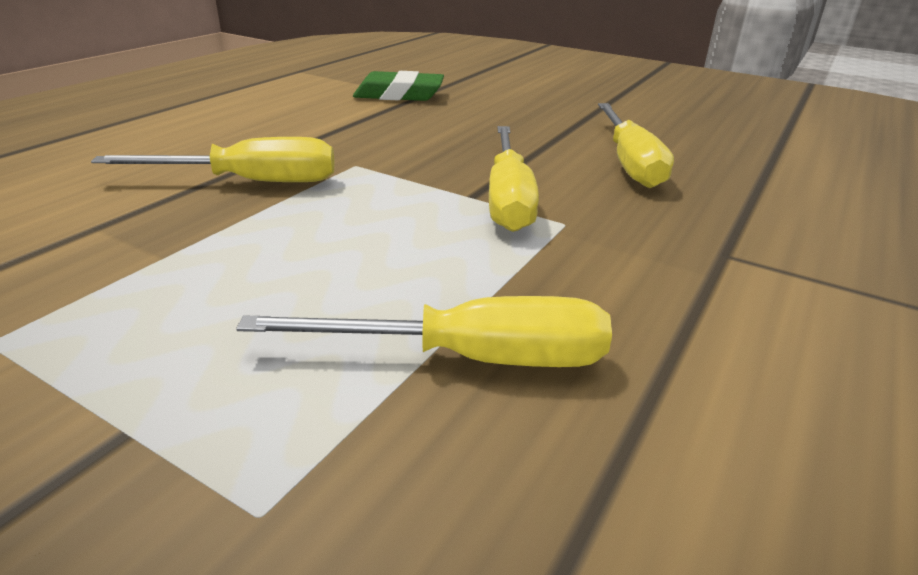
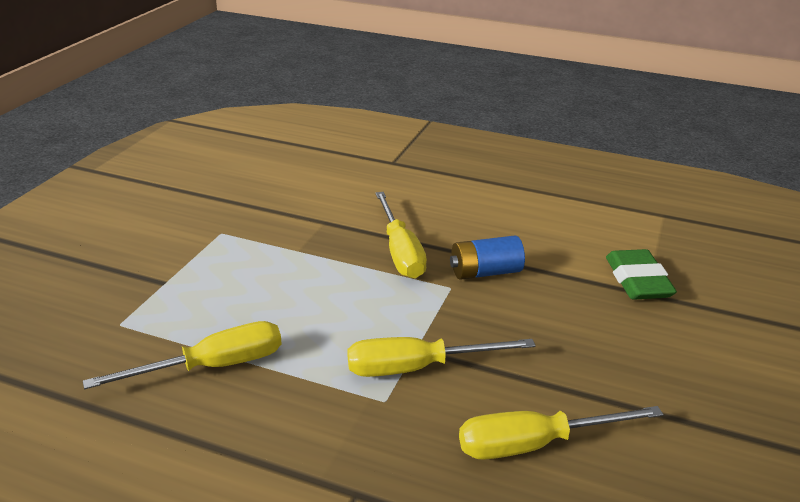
camera: 80 degrees right, 0 degrees up
yellow screwdriver [236,296,612,367] -> yellow screwdriver turned 105 degrees counterclockwise [83,321,282,389]
none -> blue battery [450,236,525,280]

